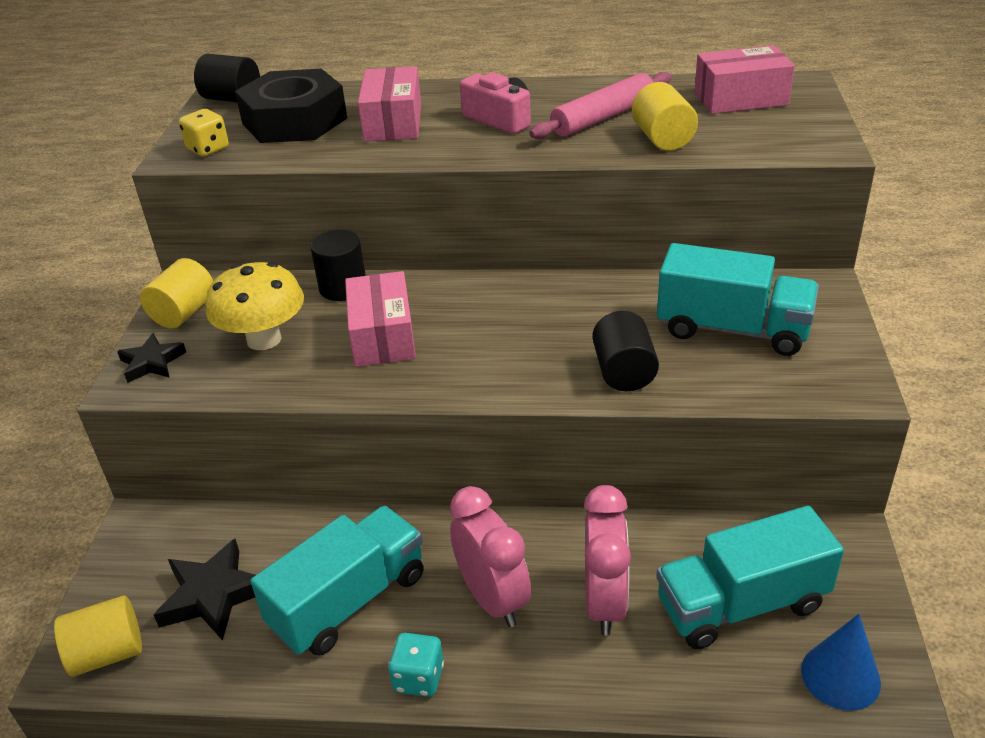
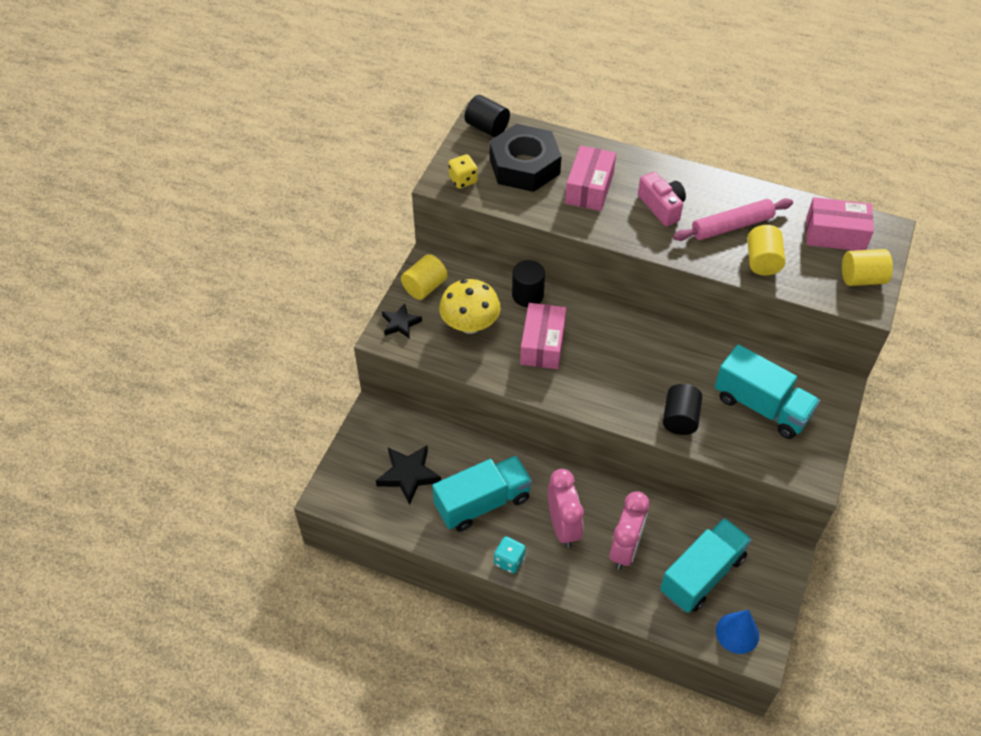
camera: 15 degrees right, 15 degrees up
yellow cylinder [54,596,142,677] -> yellow cylinder moved to [842,249,893,286]
turquoise truck [656,506,844,649] -> turquoise truck turned 135 degrees clockwise [660,518,752,613]

